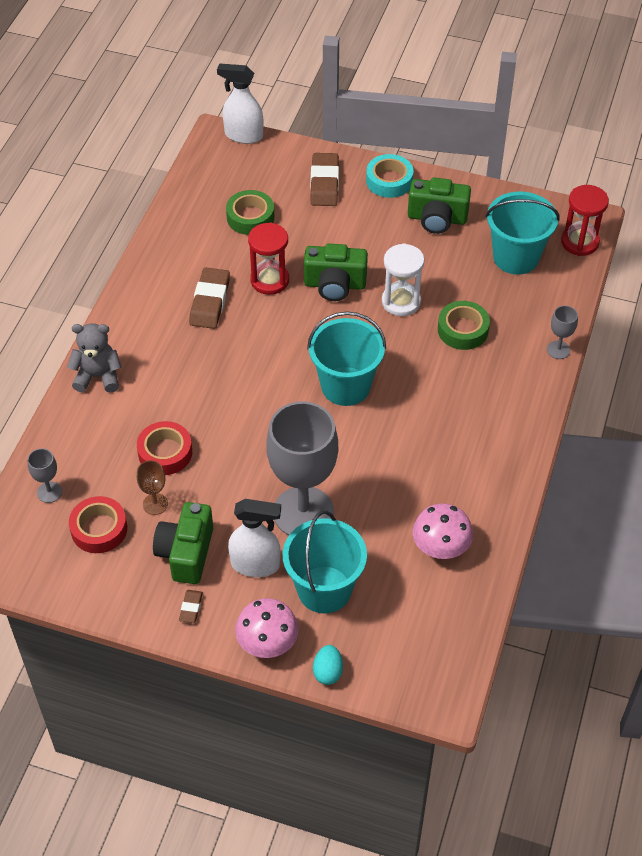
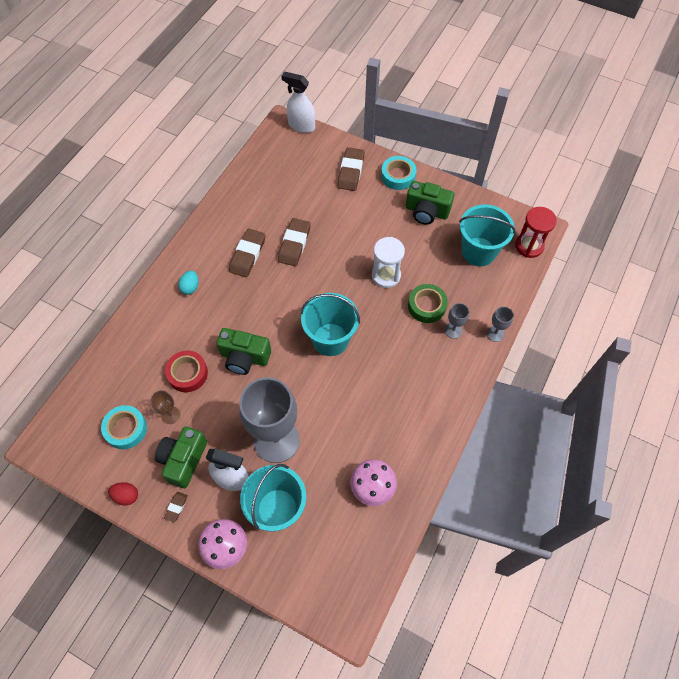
camera: 10 degrees right, 10 degrees up
grey goblet [28,448,62,503] -> grey goblet moved to [445,303,469,339]
grey teddy bear [67,323,122,393] -> none
red tape [69,496,127,553] -> turquoise tape [101,405,147,449]
green tape [226,190,274,235] -> none
red hourglass [248,222,289,295] -> brown eraser [278,218,311,266]
green camera [304,244,368,301] -> green camera moved to [216,328,271,375]
turquoise egg [313,645,343,685] -> turquoise egg moved to [178,271,199,295]
none -> red egg [108,482,138,505]

